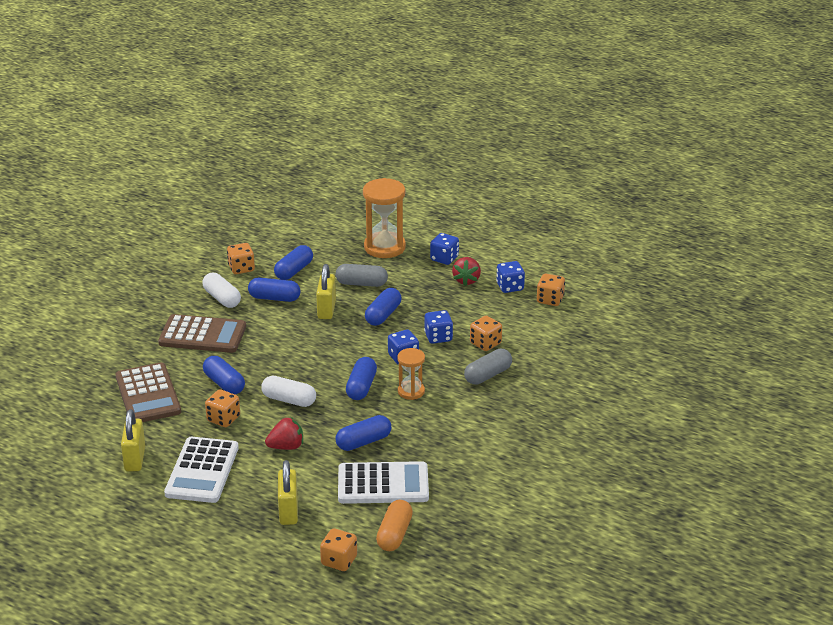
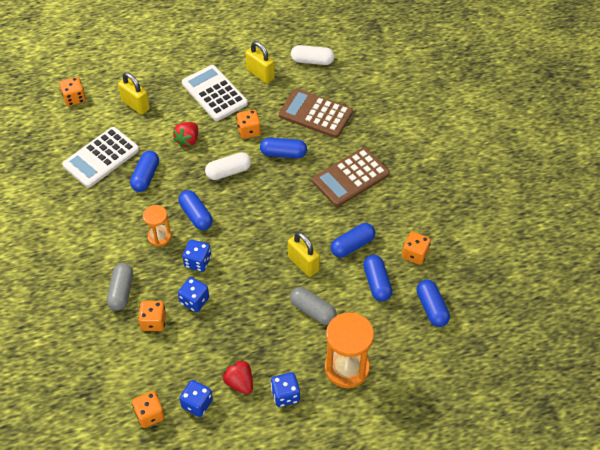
camera: 135 degrees right, 20 degrees up
white capsule [202,273,241,308] -> white capsule moved to [291,45,334,65]
grey capsule [336,264,388,287] -> grey capsule turned 75 degrees clockwise [290,287,337,325]
blue capsule [365,288,402,326] -> blue capsule moved to [417,280,450,327]
orange capsule [376,500,413,551] -> none

